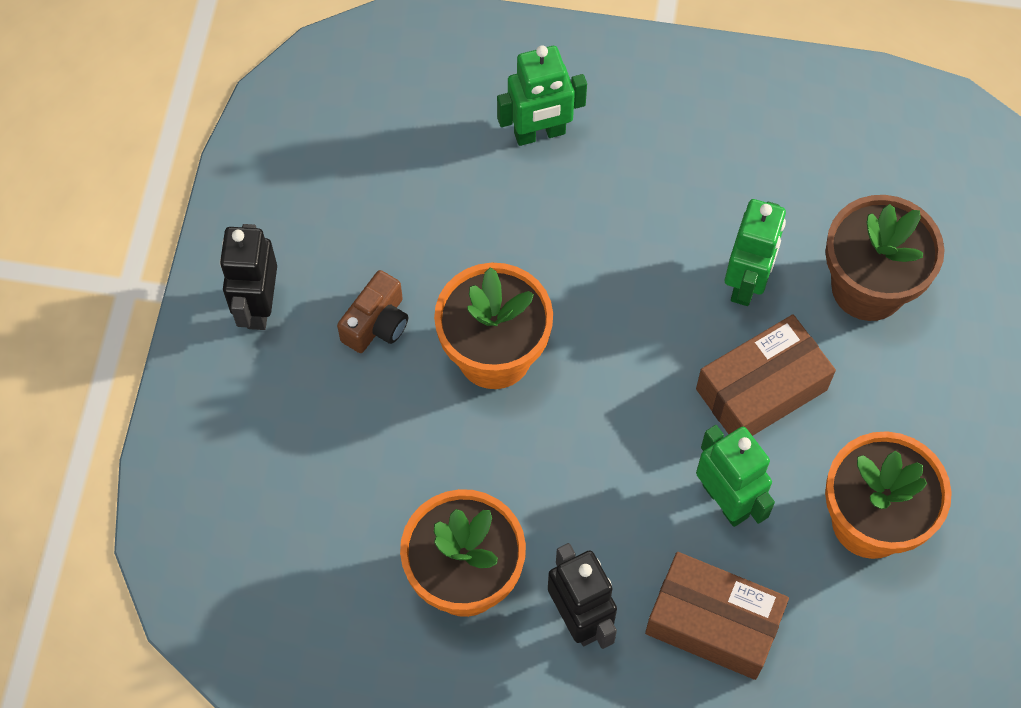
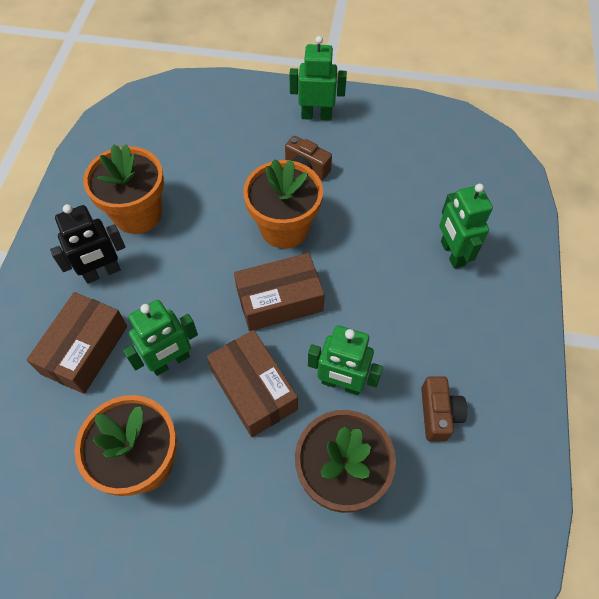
camera: 90 degrees right, 5 degrees down
black robot [220,224,277,330] -> green robot [289,36,347,121]
none -> brown box [234,253,325,331]
none -> brown camera [421,376,467,442]

